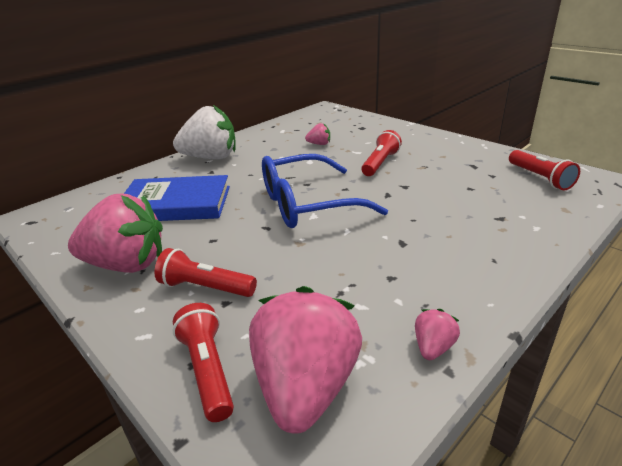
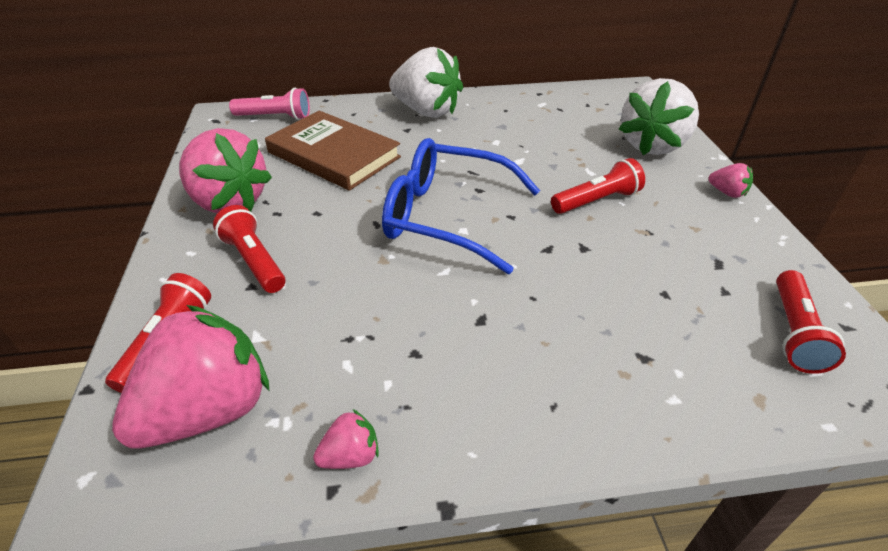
camera: 35 degrees right, 10 degrees up
blue book [124,175,230,221] -> brown book [265,110,401,191]
pink strawberry [305,123,330,145] -> pink strawberry moved to [708,163,753,198]
none -> pink flashlight [229,88,310,120]
none -> white strawberry [619,78,699,155]

